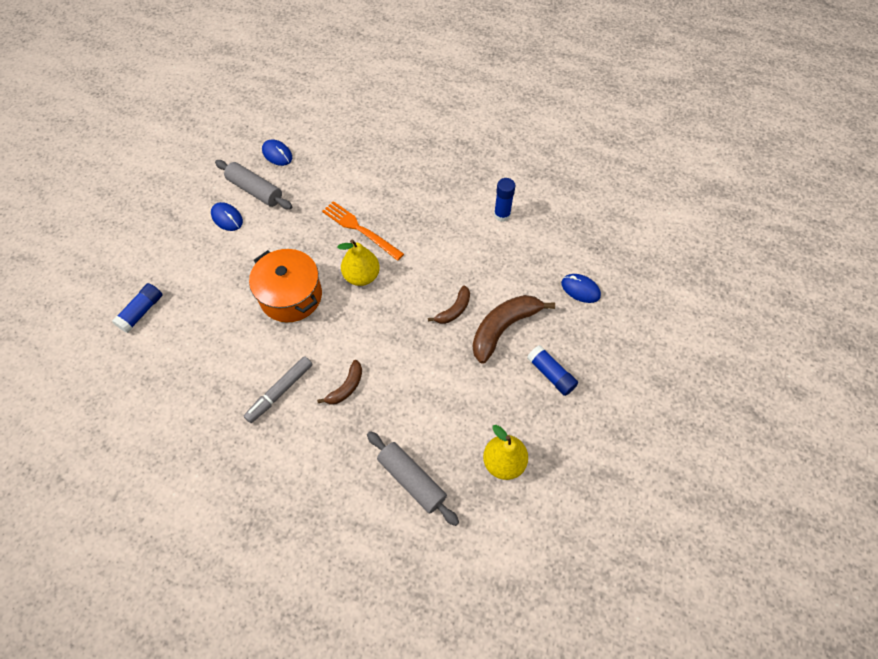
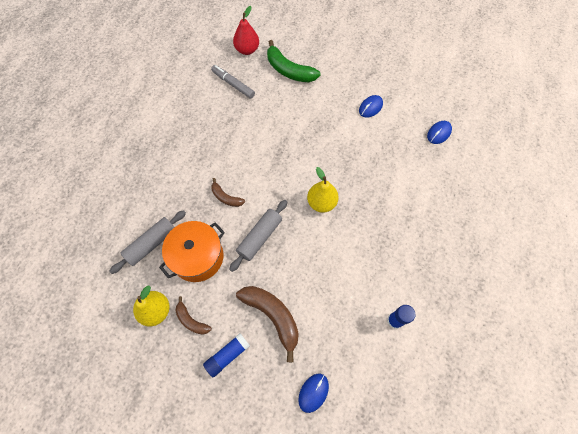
camera: 90 degrees right, 5 degrees up
blue glue stick [112,283,163,333] -> green banana [267,40,321,82]
grey rolling pin [215,160,292,209] -> grey rolling pin moved to [229,200,287,272]
grey marker [244,356,312,423] -> grey marker moved to [211,65,255,99]
orange pot [249,249,322,322] -> orange pot moved to [159,221,225,282]
orange fork [322,201,404,261] -> none
brown banana [428,286,470,324] -> brown banana moved to [175,296,212,335]
none -> red pear [233,6,259,55]

